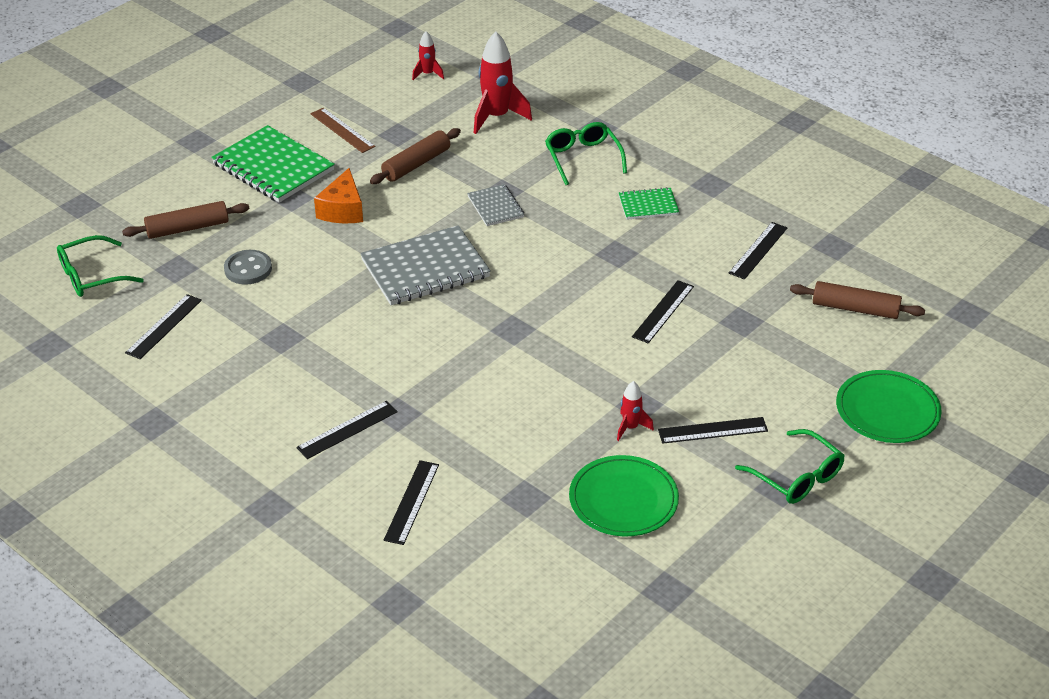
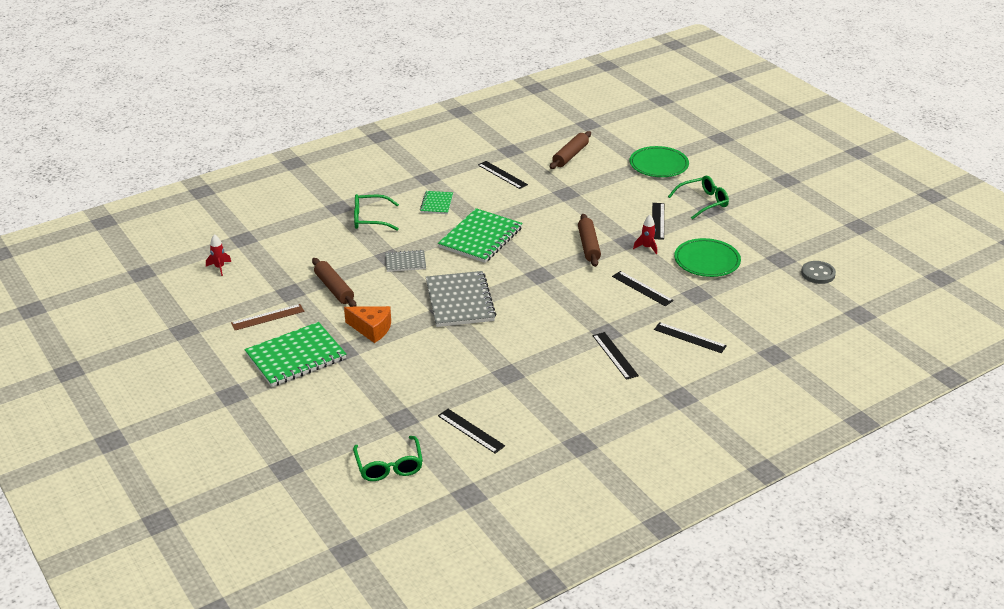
camera: 75 degrees left, 5 degrees down
brown rolling pin [122,201,249,239] -> brown rolling pin moved to [578,214,601,267]
grey button [224,250,272,285] -> grey button moved to [801,261,836,284]
red rocket [474,32,532,134] -> none
black ruler [632,280,694,343] -> black ruler moved to [612,271,674,306]
none -> green notebook [438,208,522,263]

